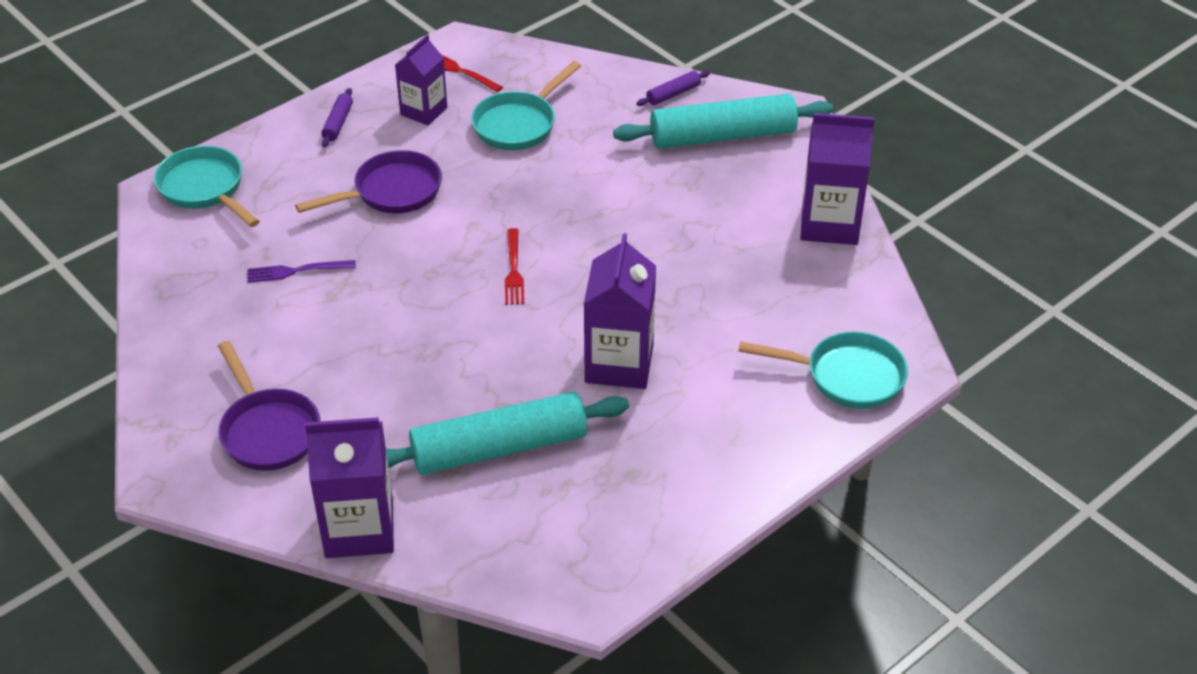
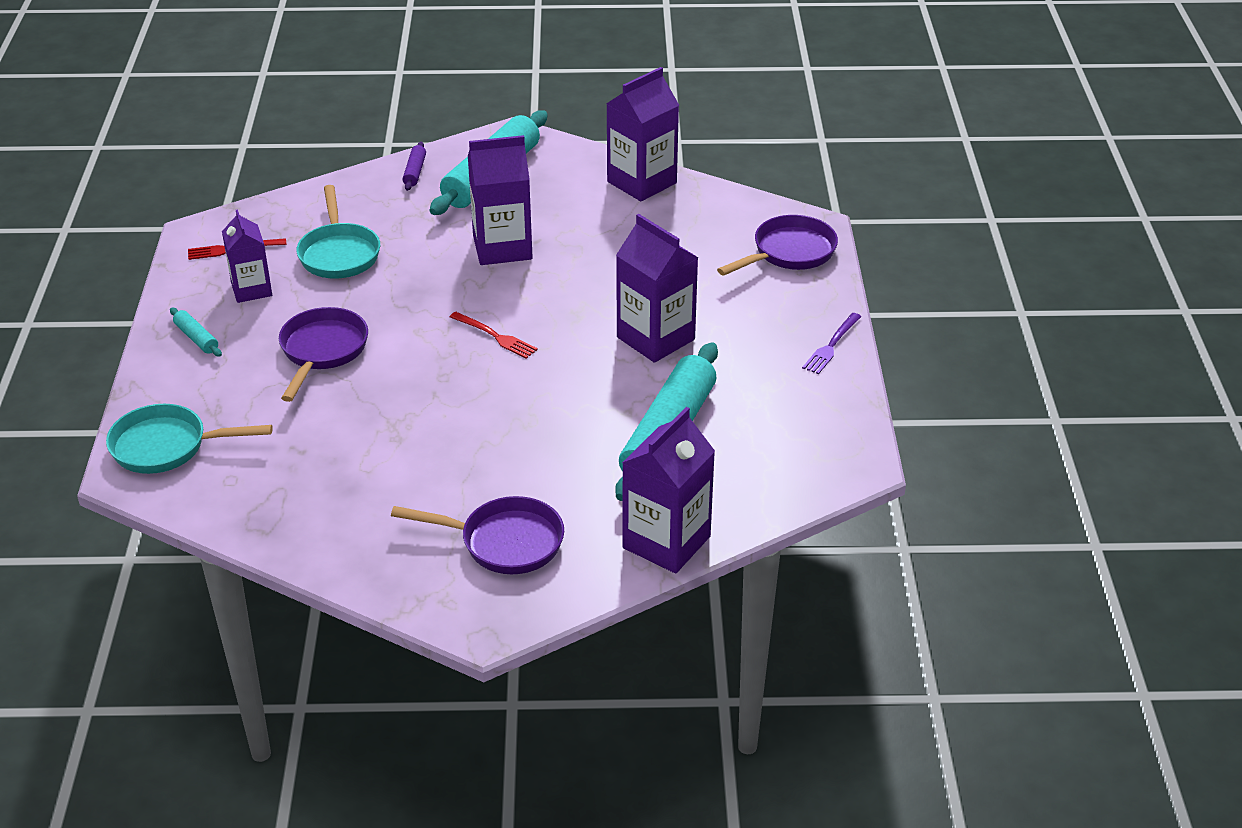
camera: 50 degrees left, 5 degrees down
purple fork [247,260,356,283] -> purple fork moved to [802,313,861,374]
purple rolling pin [321,88,353,147] -> turquoise rolling pin [170,308,222,357]
turquoise pan [738,331,908,409] -> purple pan [717,215,838,276]
none -> purple carton [468,135,533,265]

